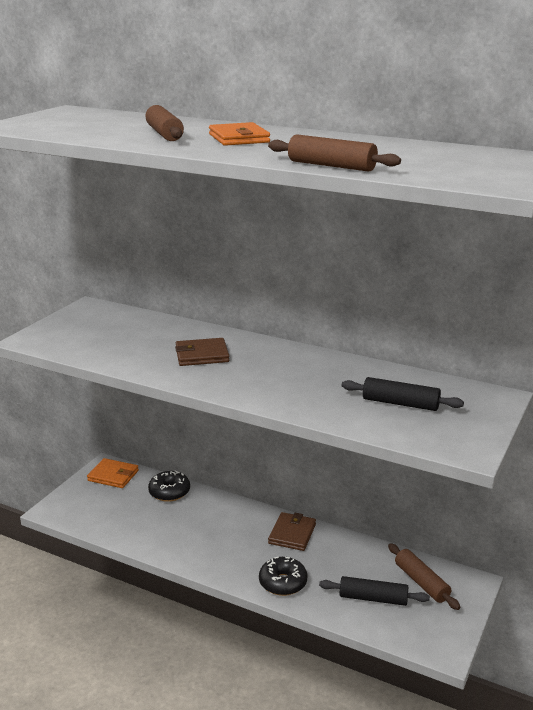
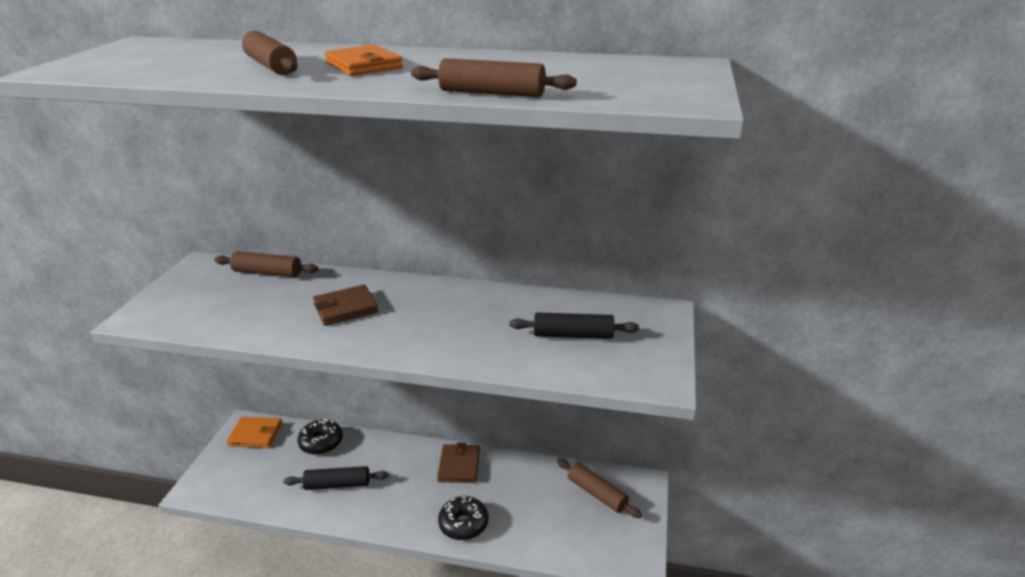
camera: 15 degrees left, 5 degrees up
black rolling pin [319,576,430,606] -> black rolling pin moved to [283,466,389,490]
none -> brown rolling pin [214,251,318,277]

